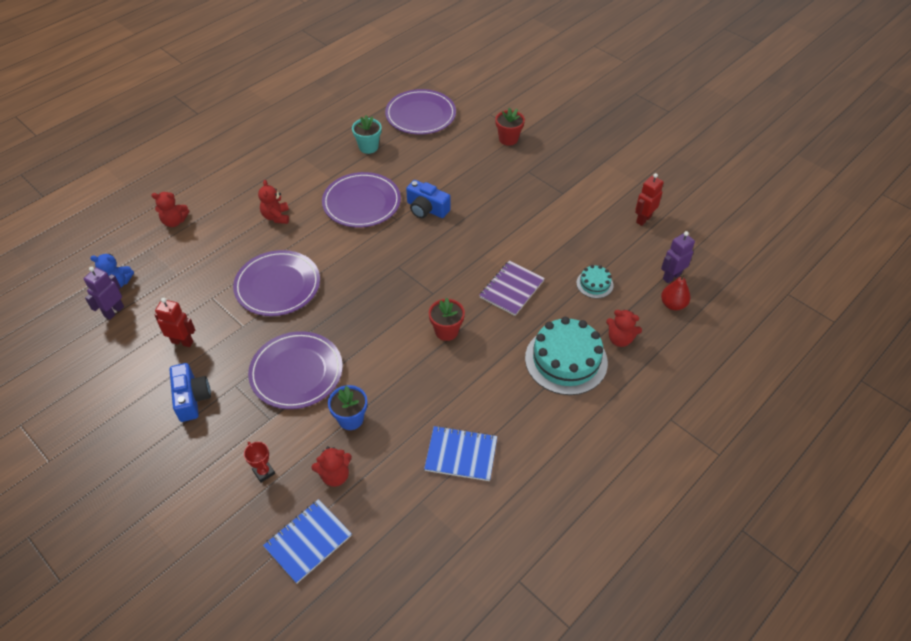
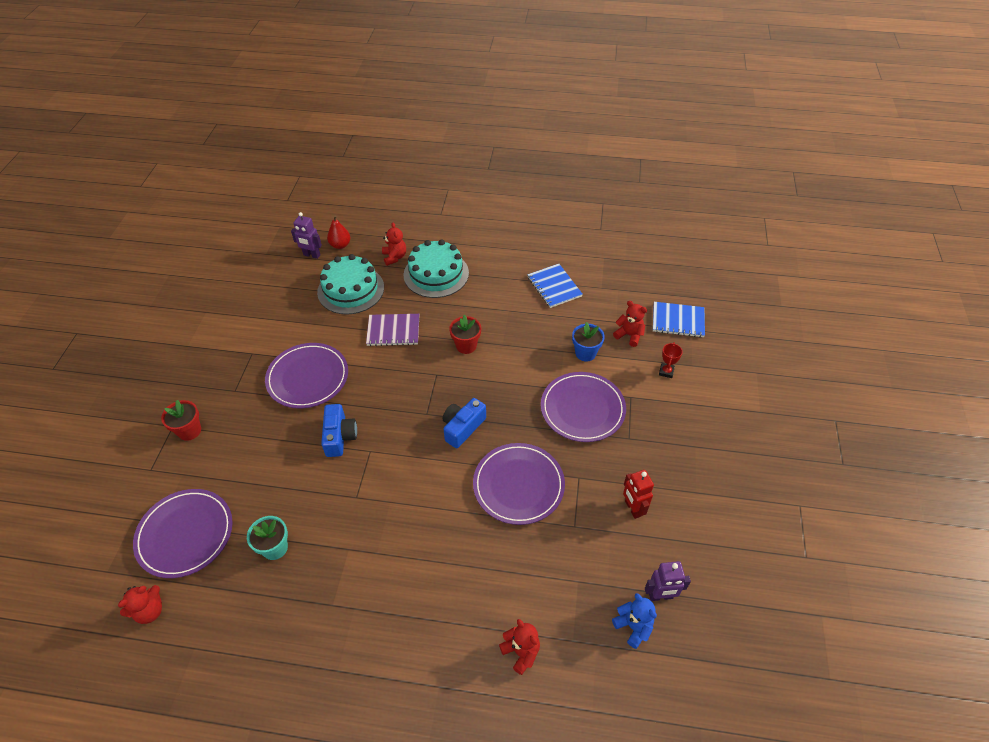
camera: 125 degrees left, 0 degrees up
blue camera [169,363,211,422] -> blue camera moved to [443,398,486,448]
red teddy bear [258,180,289,224] -> red teddy bear moved to [118,585,162,624]
purple plate [322,172,401,228] -> purple plate moved to [265,343,348,408]
turquoise cake [576,265,613,298] -> turquoise cake [317,254,384,315], size x2.08
red robot [635,173,664,226] -> none

